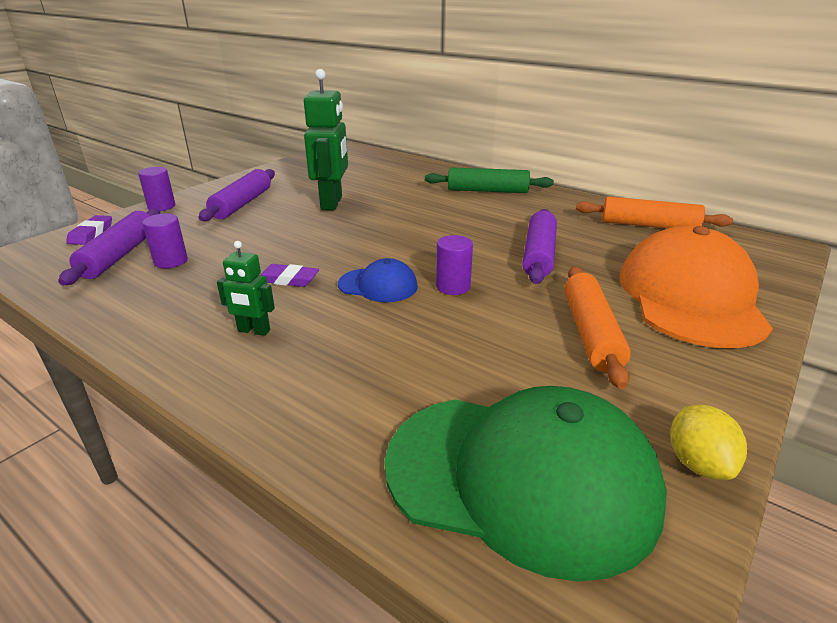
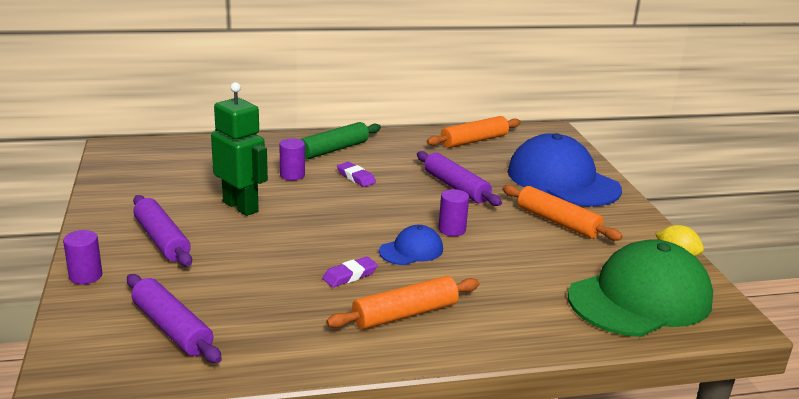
camera: 50 degrees left, 5 degrees down
purple eraser [66,215,112,245] -> purple eraser moved to [337,162,376,187]
purple cylinder [142,214,188,268] -> purple cylinder moved to [279,138,305,180]
green robot [217,241,275,336] -> orange rolling pin [326,276,480,329]
orange cap [620,226,773,348] -> blue cap [508,133,622,207]

